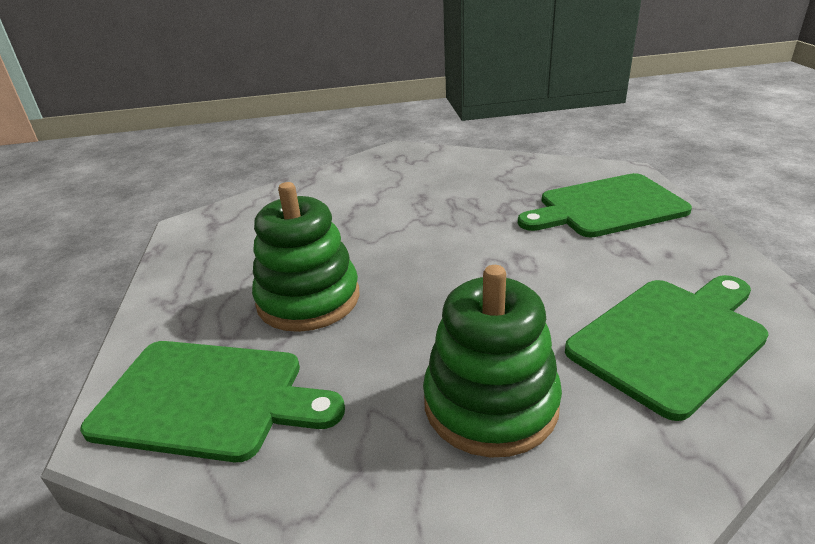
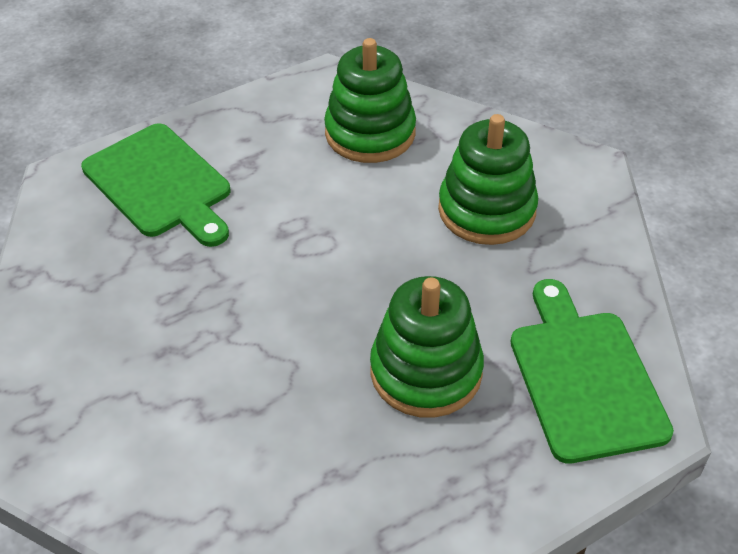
camera: 115 degrees left, 15 degrees up
green cutting board [565,275,769,421] -> green stacking toy [324,38,416,163]

